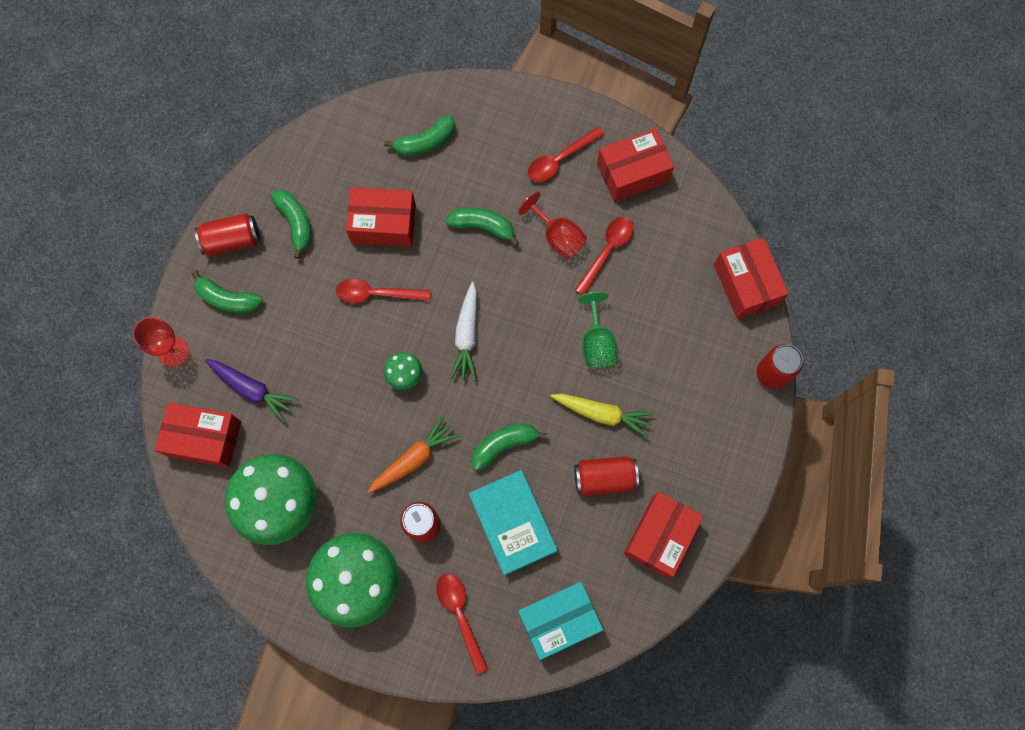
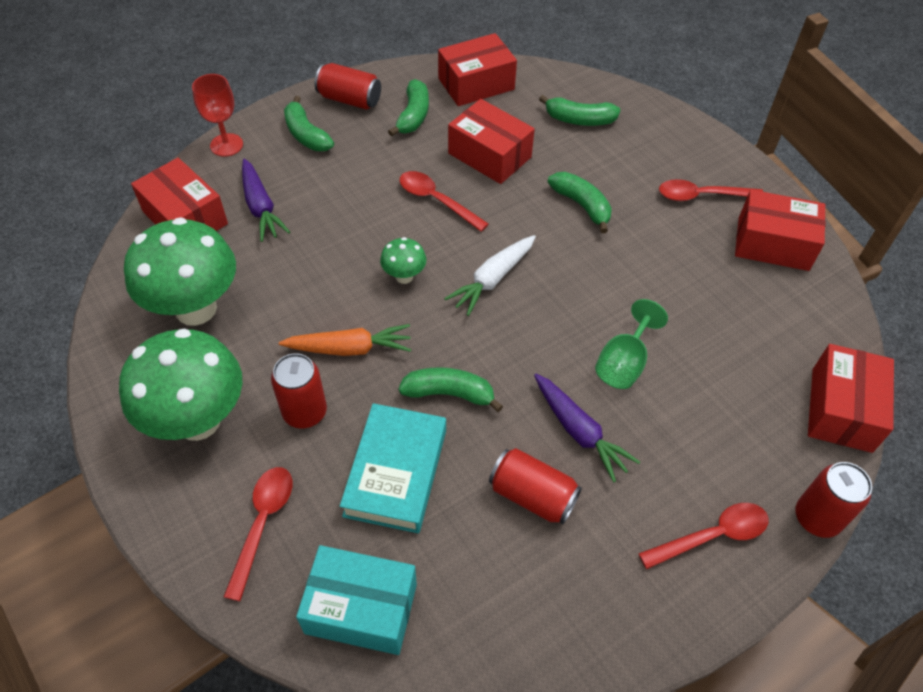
camera: 35 degrees right, 20 degrees down
red goblet [518,191,587,259] -> none
yellow carrot [550,394,655,438] -> purple carrot [534,374,640,482]
red spoon [575,217,634,295] -> red spoon moved to [638,503,769,569]
red box [624,492,703,578] -> red box moved to [438,33,517,106]

